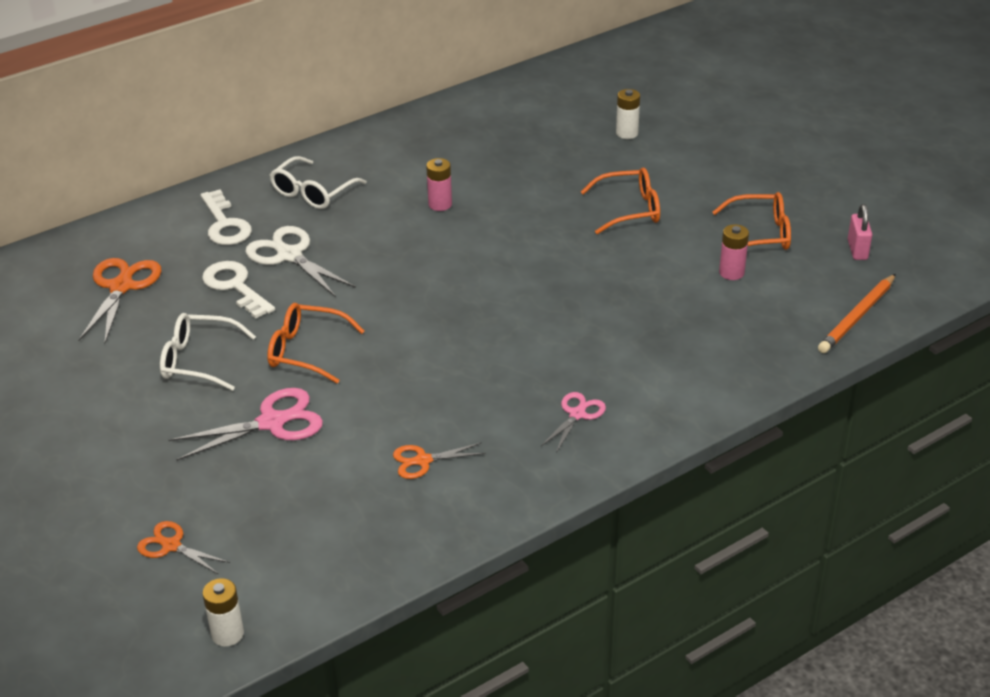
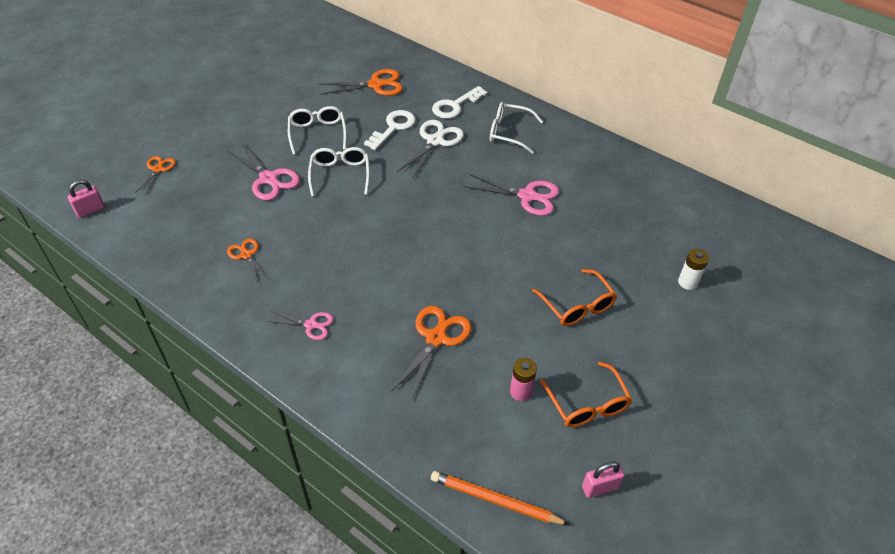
camera: 70 degrees right, 10 degrees up
white battery [202,578,244,647] -> pink padlock [67,180,105,218]
orange glasses [267,303,364,383] -> white glasses [308,147,370,197]
pink battery [426,158,452,211] -> pink scissors [463,174,559,216]
none -> orange scissors [391,306,472,401]

